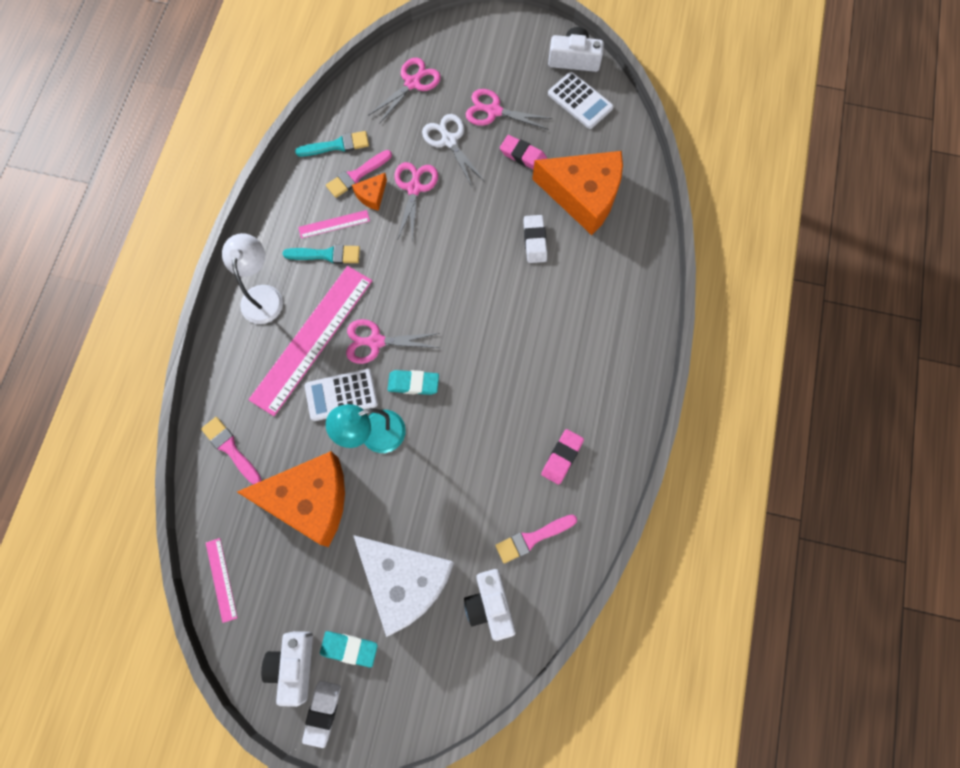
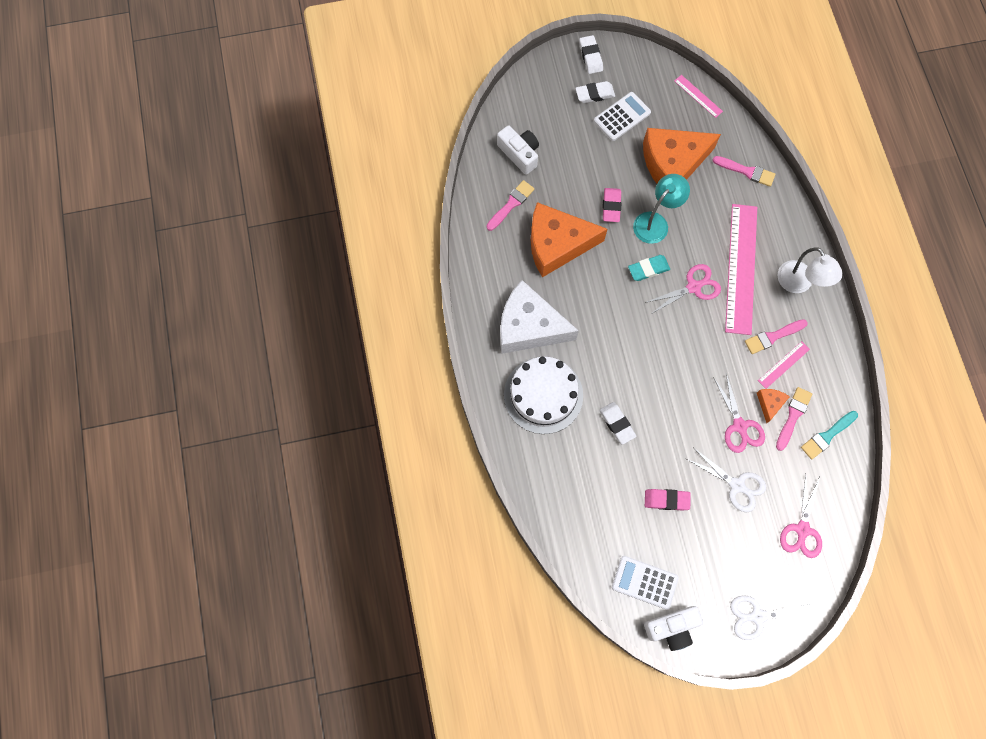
camera: 155 degrees right, 0 degrees up
white camera [261,631,313,707] -> none
turquoise brush [283,245,360,264] -> pink brush [745,319,808,354]
white calculator [305,369,378,421] -> white calculator moved to [594,92,651,141]
turquoise eraser [320,631,378,667] -> white eraser [575,81,615,103]
white cheese [353,535,454,637] -> white cheese moved to [500,280,579,354]
pink scissors [466,89,552,130] -> none
orange cheese [532,151,623,235] -> orange cheese moved to [530,202,607,277]
pink eraser [541,429,584,485] -> pink eraser moved to [603,188,621,222]
none -> white cake [504,356,583,434]
none -> white scissors [730,595,815,640]

